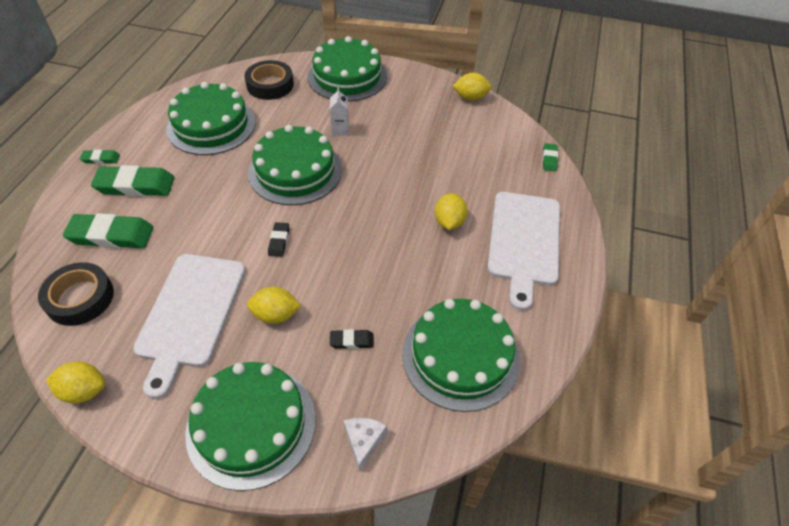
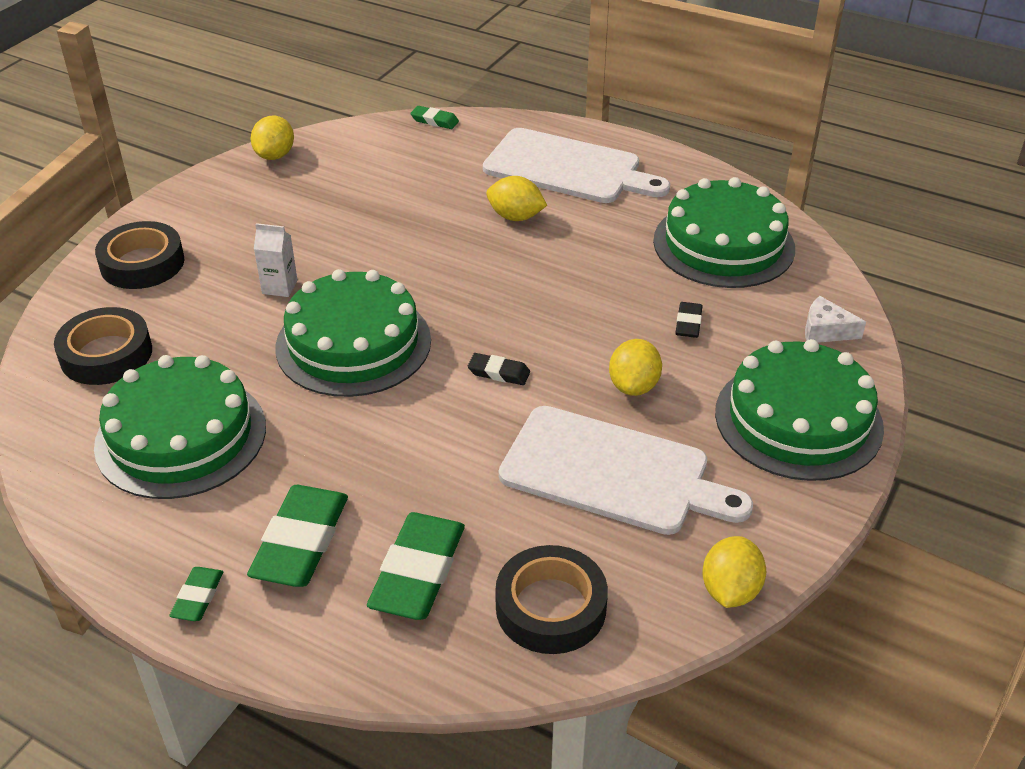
camera: 75 degrees left, 10 degrees down
green cake [308,36,387,101] -> black tape [95,221,185,289]

